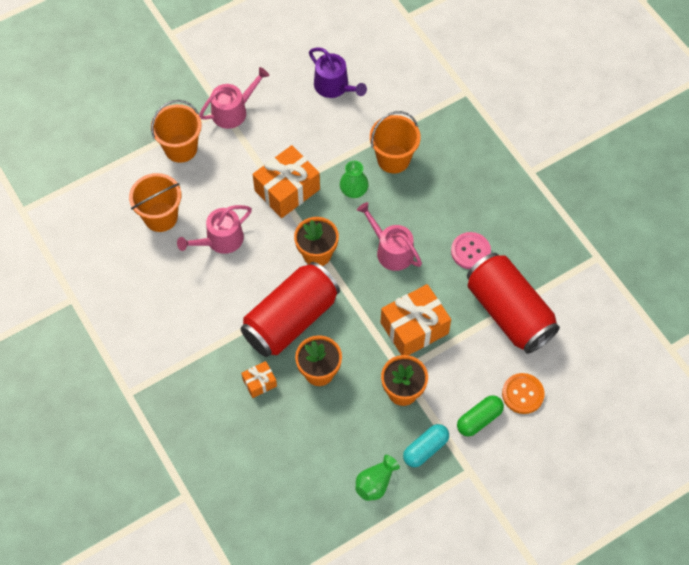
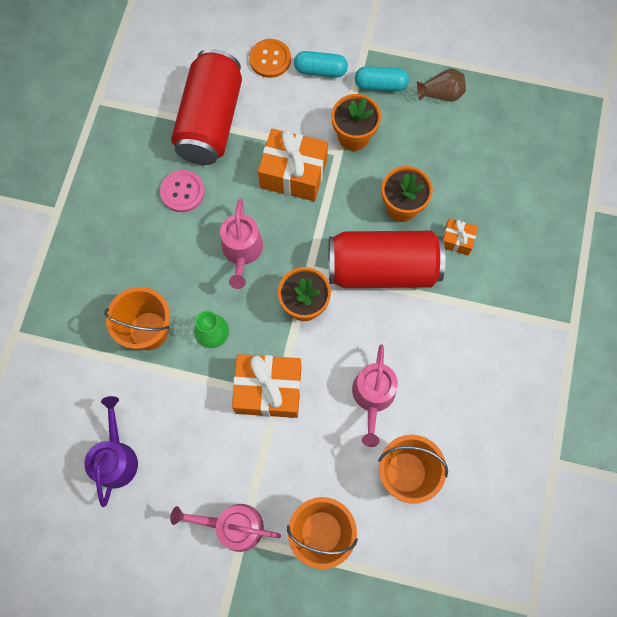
camera: 135 degrees left, 10 degrees up
pink watering can [177,205,252,254] -> pink watering can turned 90 degrees clockwise [352,344,398,447]
green vase [356,455,400,501] -> brown vase [417,69,466,101]
green capsule [457,395,504,437] -> turquoise capsule [294,51,348,78]

